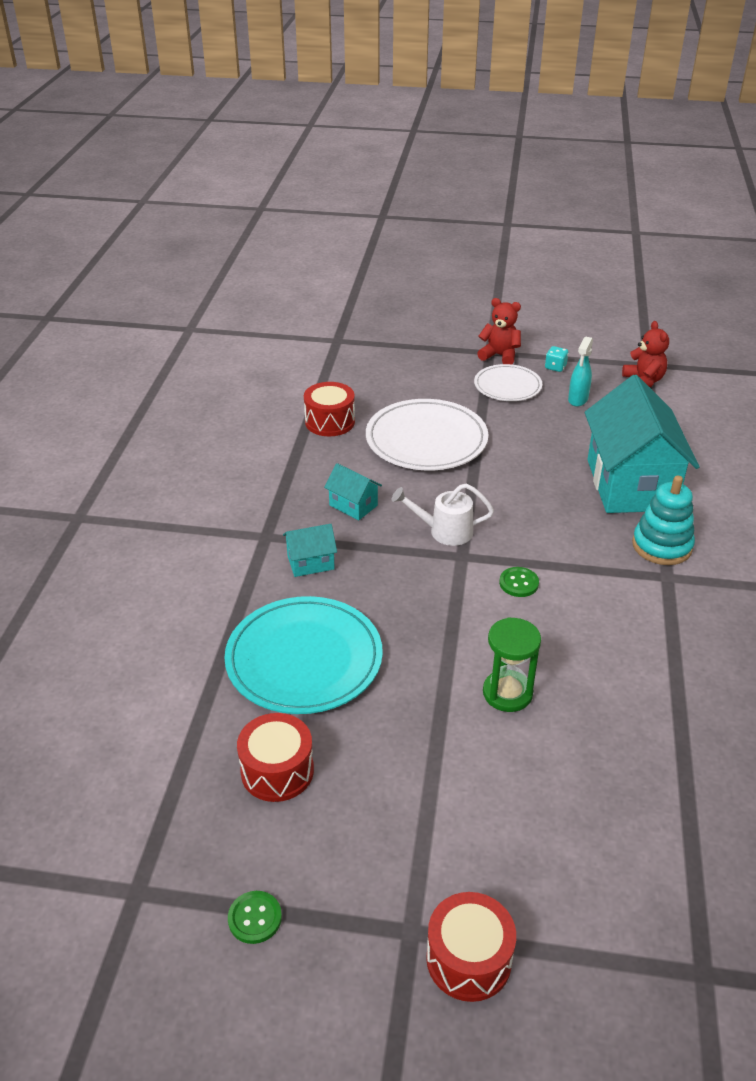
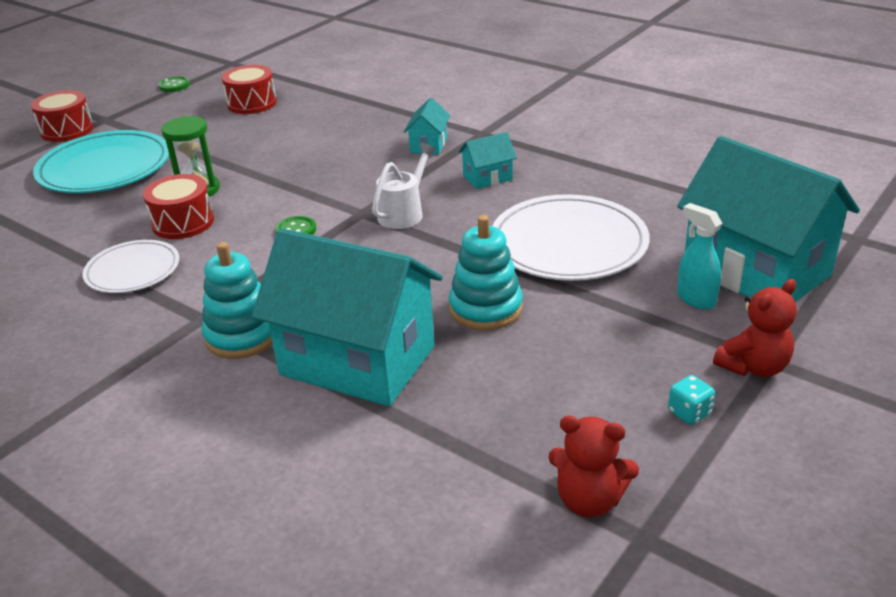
camera: 120 degrees right, 5 degrees down
turquoise plate [224,596,383,714] -> turquoise plate moved to [33,130,169,193]
red drum [304,382,355,436] -> red drum moved to [143,174,214,239]
white plate [474,364,542,401] -> white plate moved to [82,240,179,293]
turquoise spray bottle [568,337,593,407] -> turquoise spray bottle moved to [677,203,723,309]
none -> turquoise stacking toy [449,215,523,331]
none -> turquoise house [677,136,860,302]

